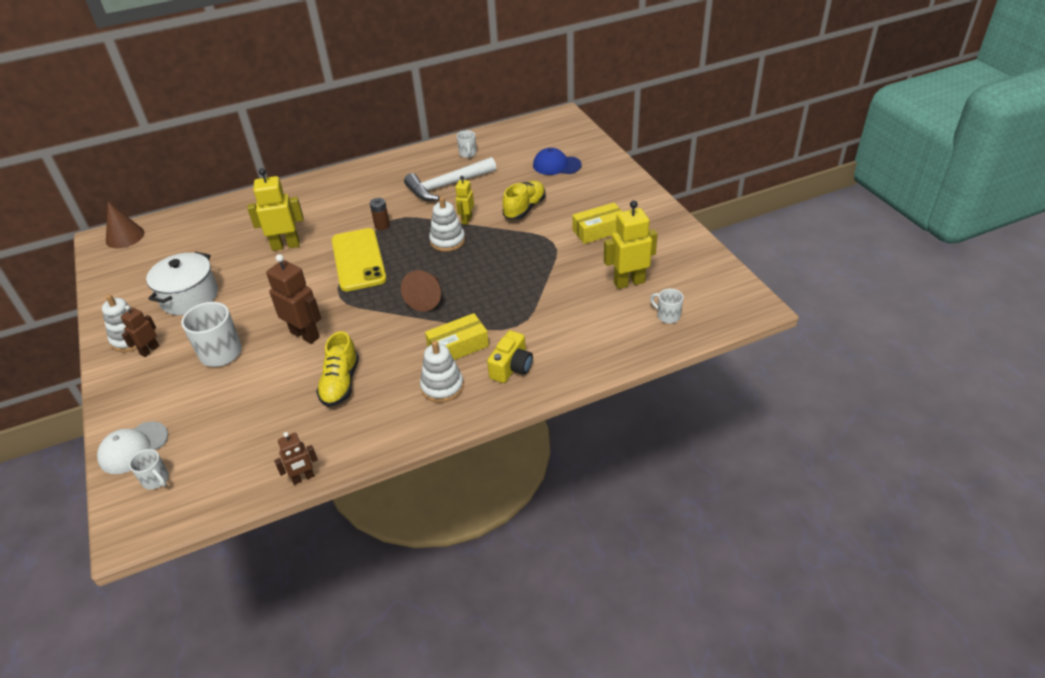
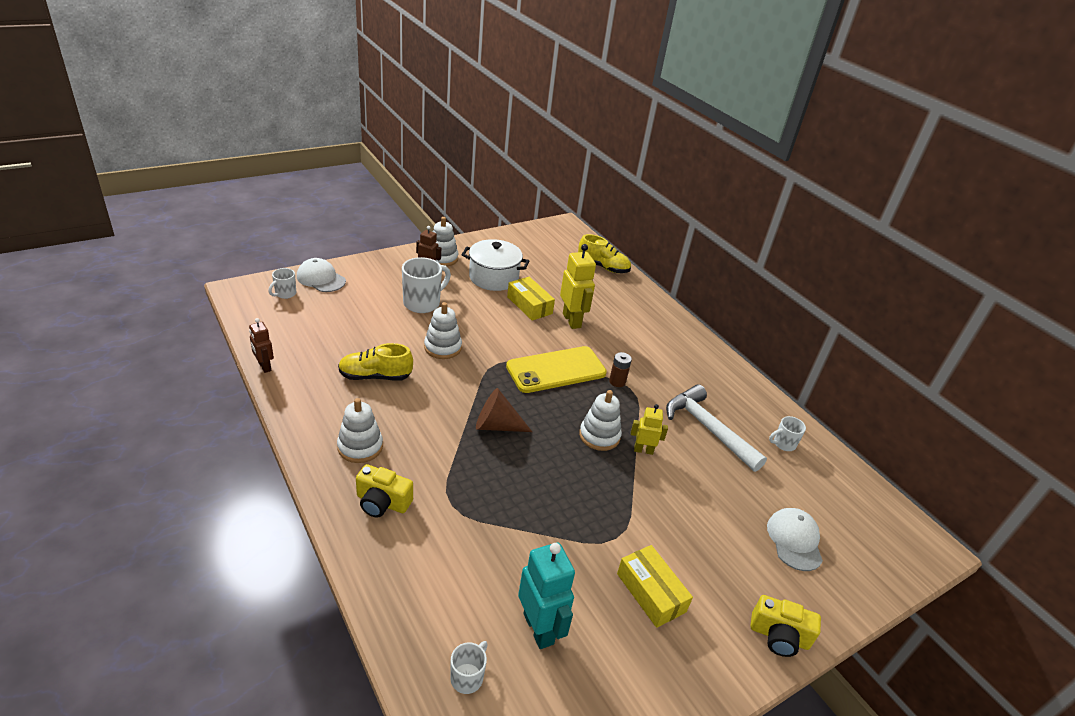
camera: 75 degrees right, 5 degrees down
brown cone [106,202,145,248] -> none
brown robot [266,254,321,344] -> white stacking toy [424,302,462,359]
yellow box [425,313,489,360] -> yellow box moved to [507,277,555,321]
yellow shoe [502,181,546,220] -> yellow shoe moved to [578,234,631,273]
blue cap [533,148,582,175] -> white cap [767,508,823,571]
yellow robot [604,201,657,289] -> turquoise robot [518,543,575,649]
none -> yellow camera [750,595,821,657]

